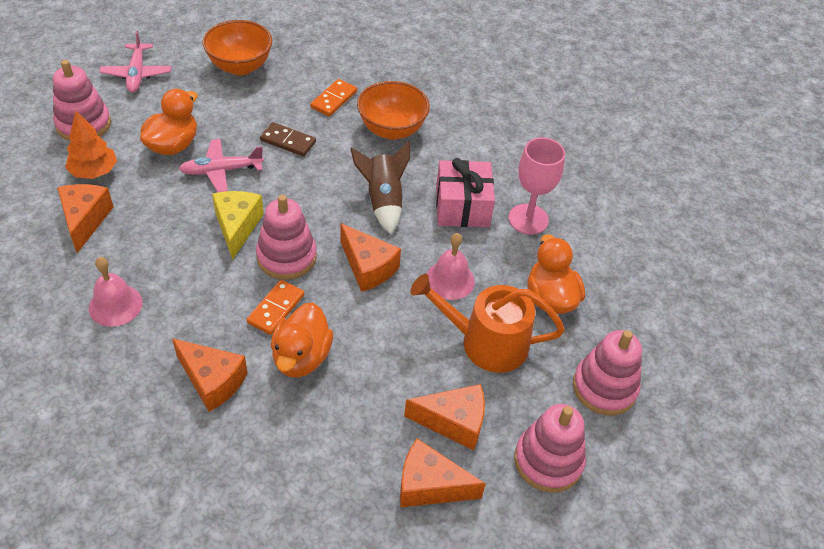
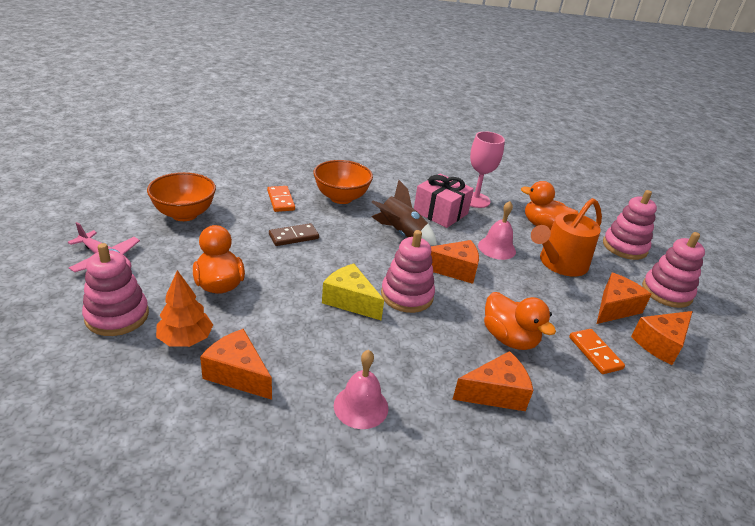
camera: 50 degrees left, 15 degrees down
pink plane [179,139,264,192] -> none
orange domino [247,280,304,335] -> orange domino moved to [569,329,625,374]

